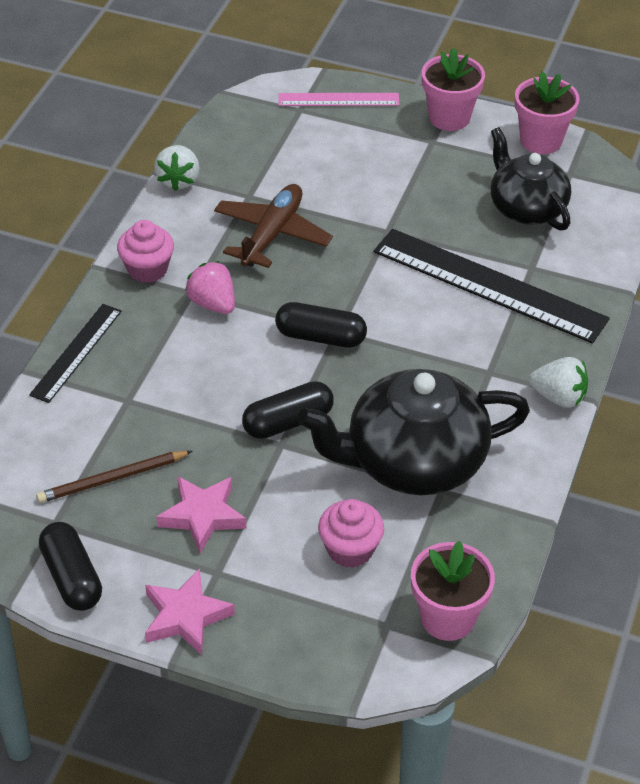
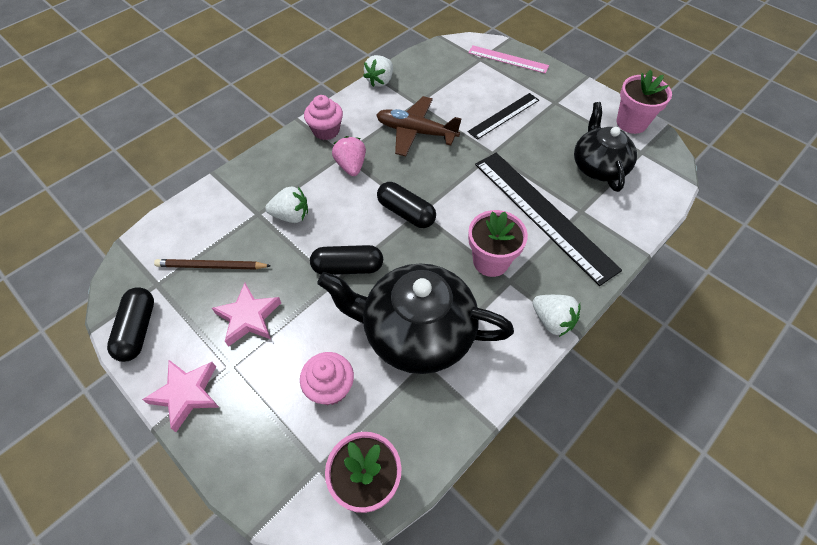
camera: 25 degrees right, 10 degrees up
black ruler [29,304,122,403] -> black ruler moved to [468,93,539,140]
brown plane [214,184,333,268] -> brown plane turned 120 degrees counterclockwise [377,96,462,156]
pink flower pot [422,48,485,131] -> pink flower pot moved to [468,210,528,277]
none -> white strawberry [265,186,308,223]

